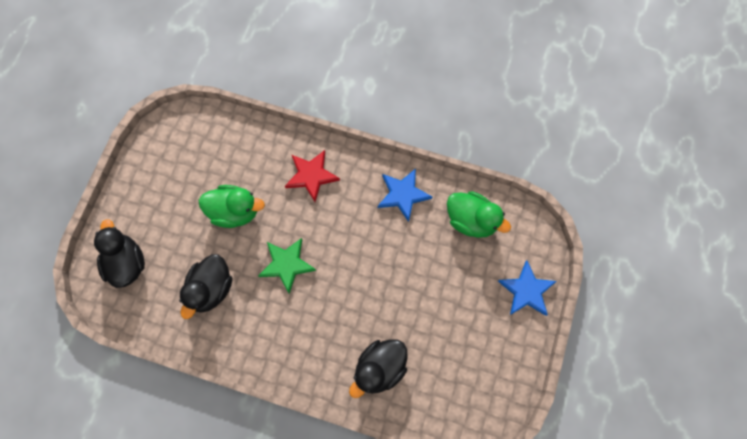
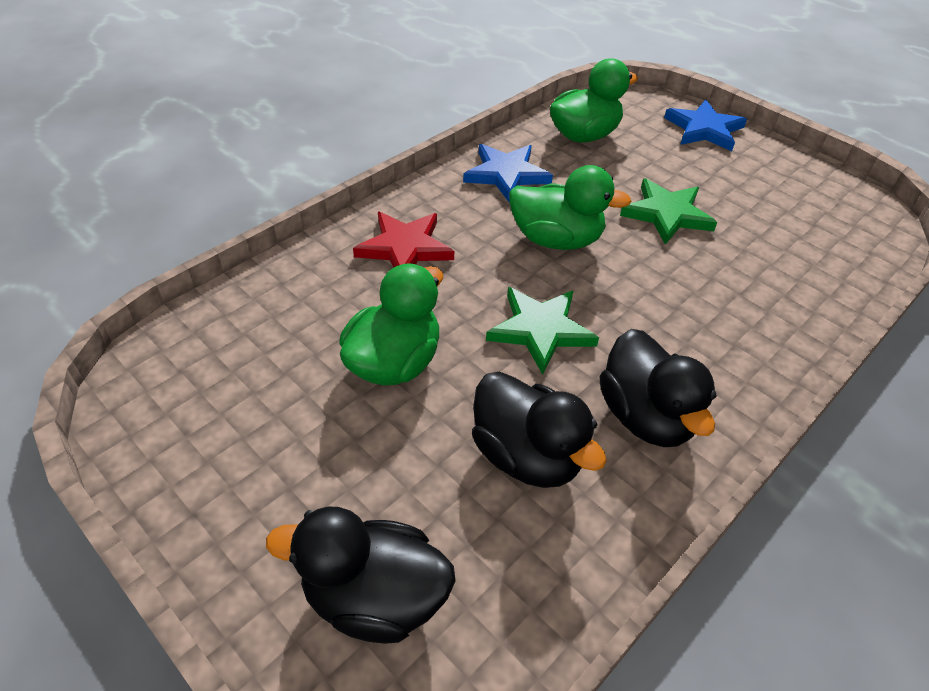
camera: 65 degrees left, 25 degrees down
black duck [349,339,408,398] -> black duck moved to [600,329,717,447]
none -> green duck [509,165,632,250]
none -> green star [620,178,717,245]

